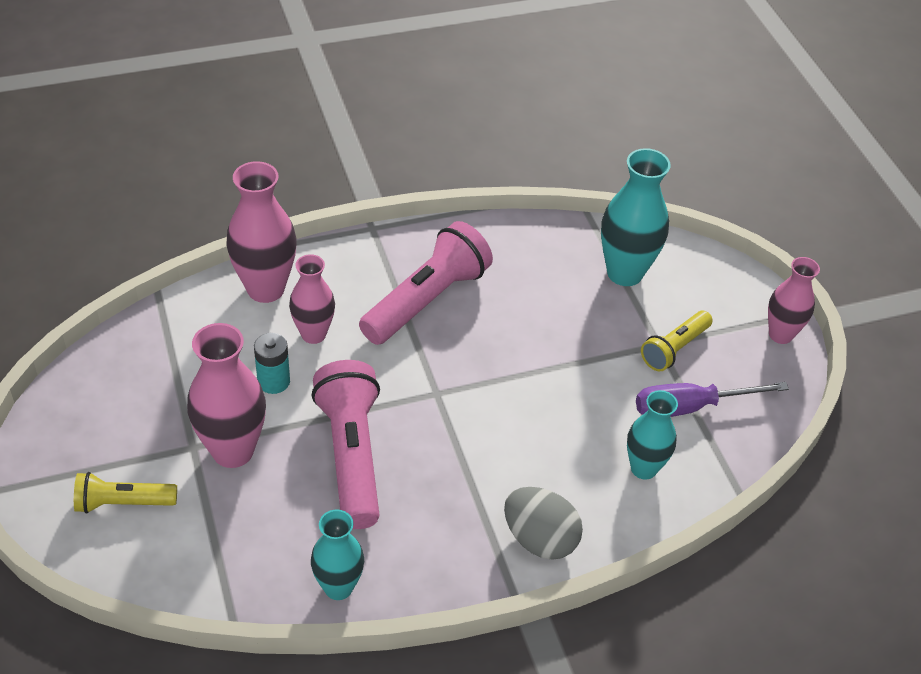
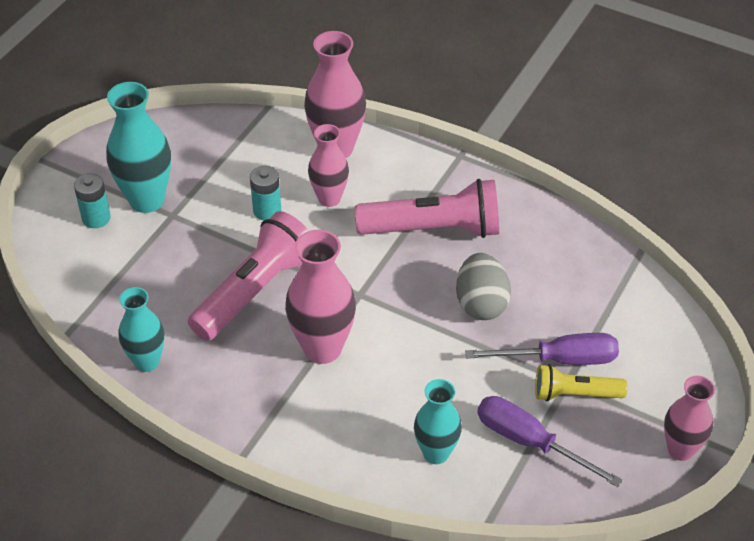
camera: 50 degrees right, 0 degrees up
yellow flashlight [74,472,177,513] -> turquoise battery [74,173,111,228]
pink vase [187,323,266,468] -> pink vase moved to [285,230,356,364]
grey egg [504,487,583,560] -> grey egg moved to [456,253,511,320]
turquoise vase [601,148,671,286] -> turquoise vase moved to [106,82,171,213]
none -> purple screwdriver [465,333,619,365]

